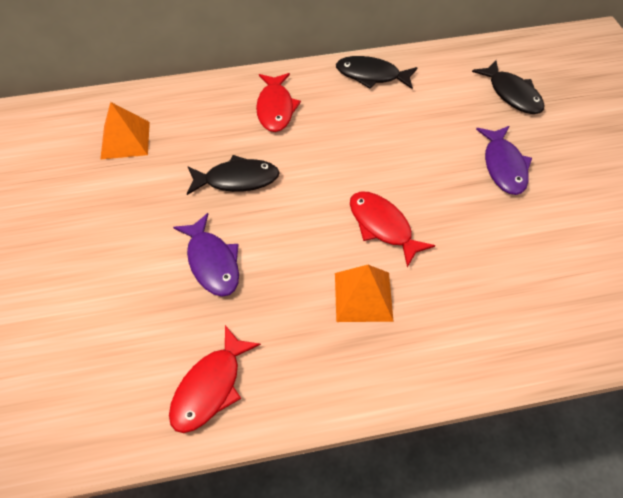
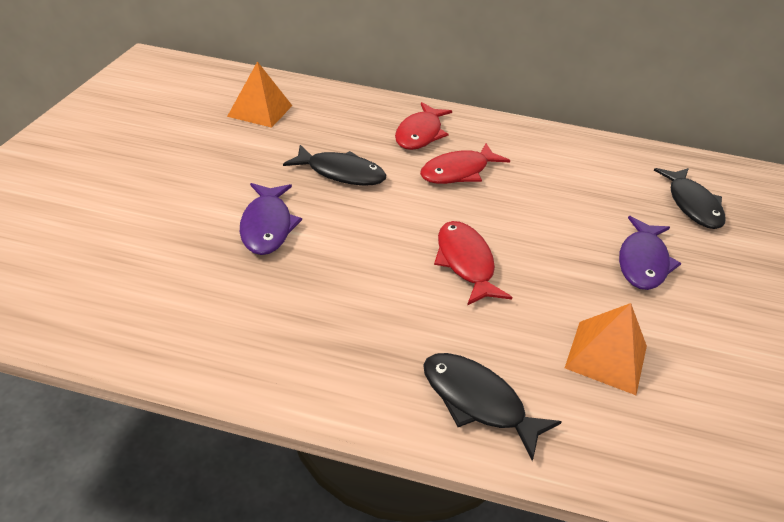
camera: 20 degrees right, 15 degrees down
red fish [169,325,261,433] -> red fish moved to [420,143,510,184]
orange pyramid [335,265,394,322] -> orange pyramid moved to [565,303,647,395]
black fish [336,56,418,89] -> black fish moved to [423,353,562,461]

